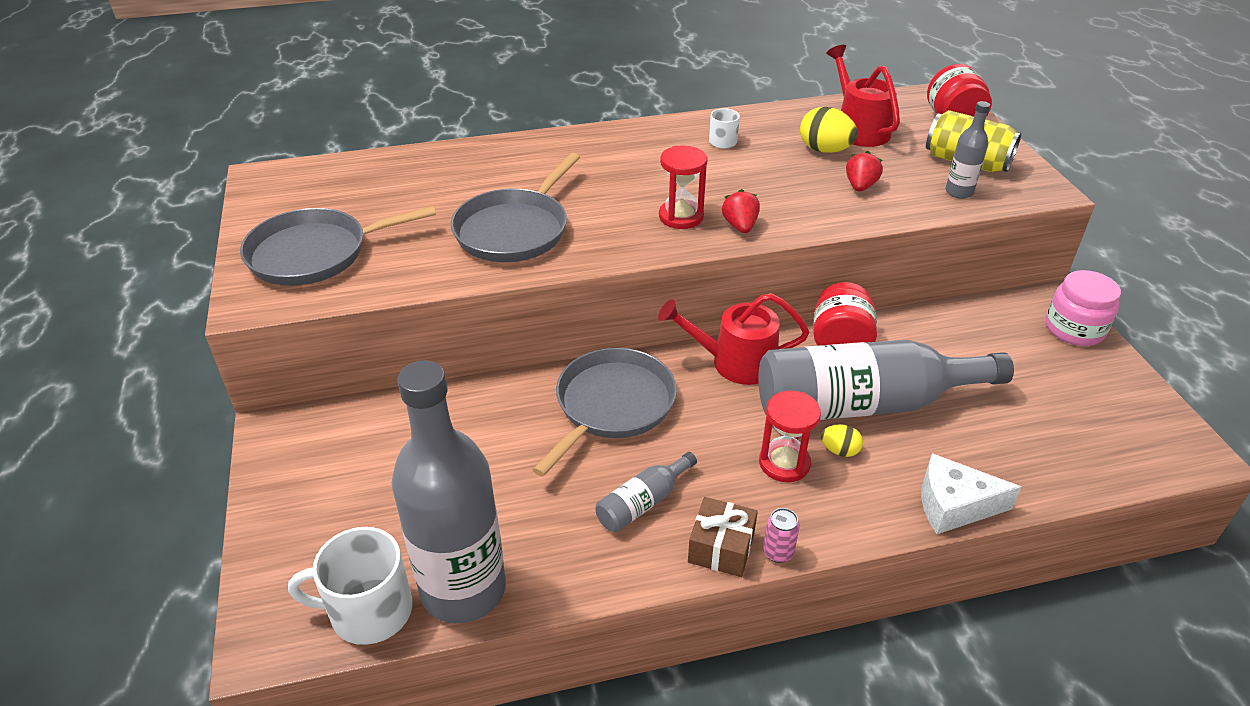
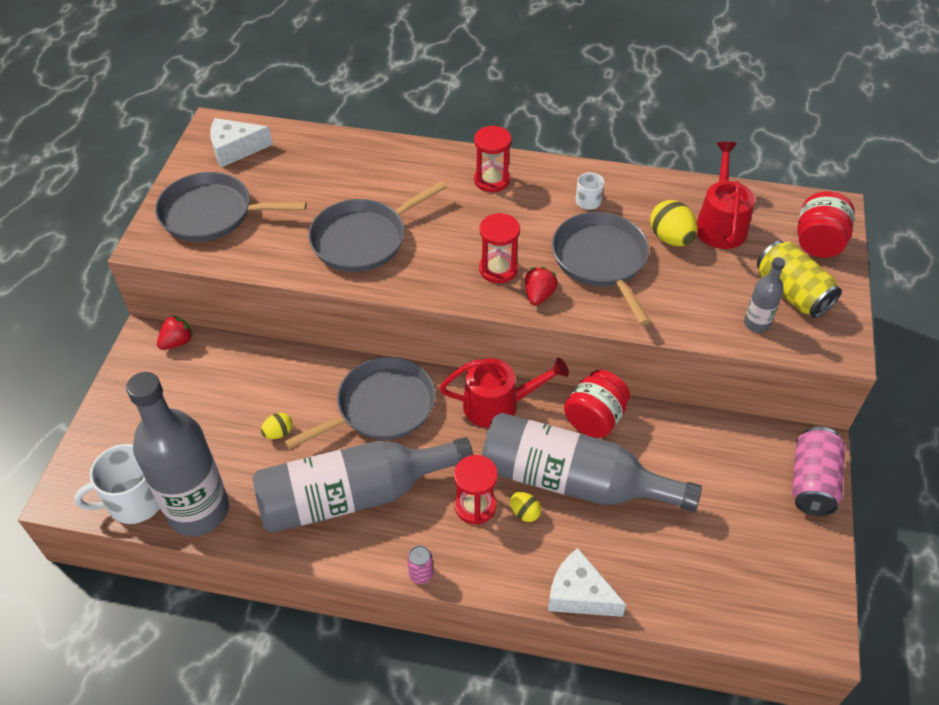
camera: 25 degrees right, 10 degrees up
white mug [288,527,413,645] -> white mug turned 45 degrees counterclockwise [74,444,160,524]
grey bottle [596,452,697,532] -> grey bottle [253,437,473,533], size x2.29
red watering can [658,293,810,385] -> red watering can turned 150 degrees clockwise [440,358,569,428]
brown gift [688,497,758,577] -> none
red strawberry [846,151,883,192] -> red strawberry moved to [157,315,193,350]
pink jar [1046,270,1121,346] -> pink can [792,427,845,516]
none -> white cheese [210,118,273,168]
none -> yellow egg [261,413,292,439]
none -> red hourglass [474,125,512,192]
none -> grey pan [552,212,650,325]

